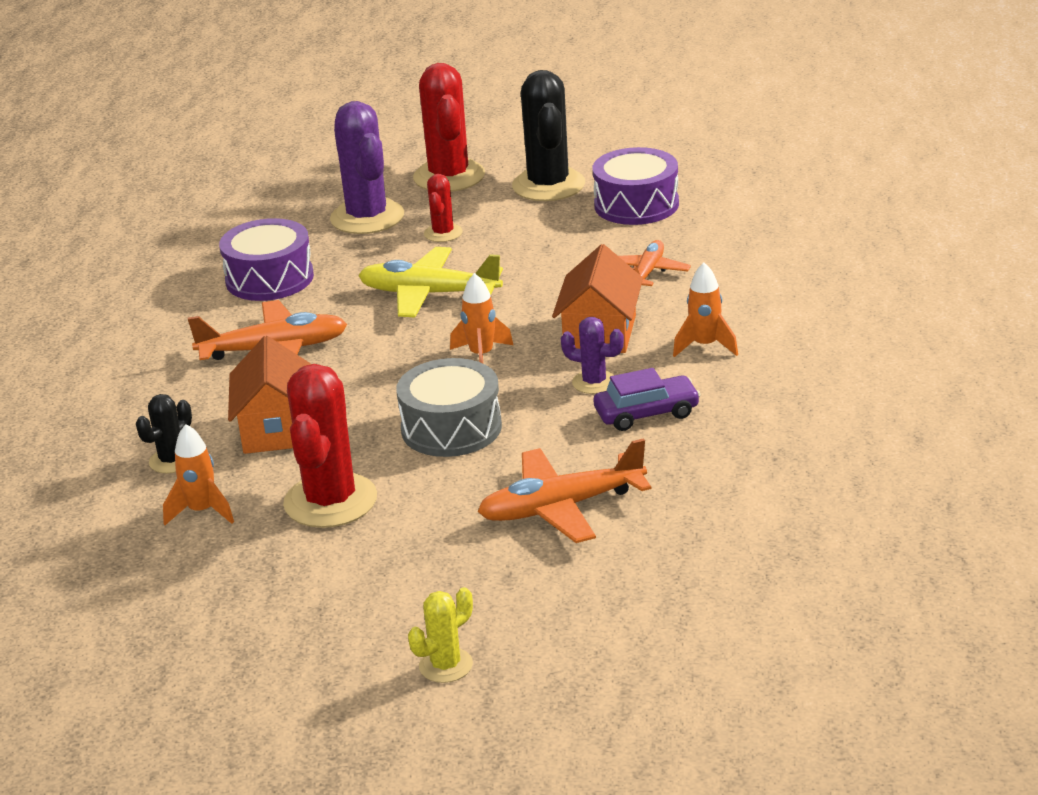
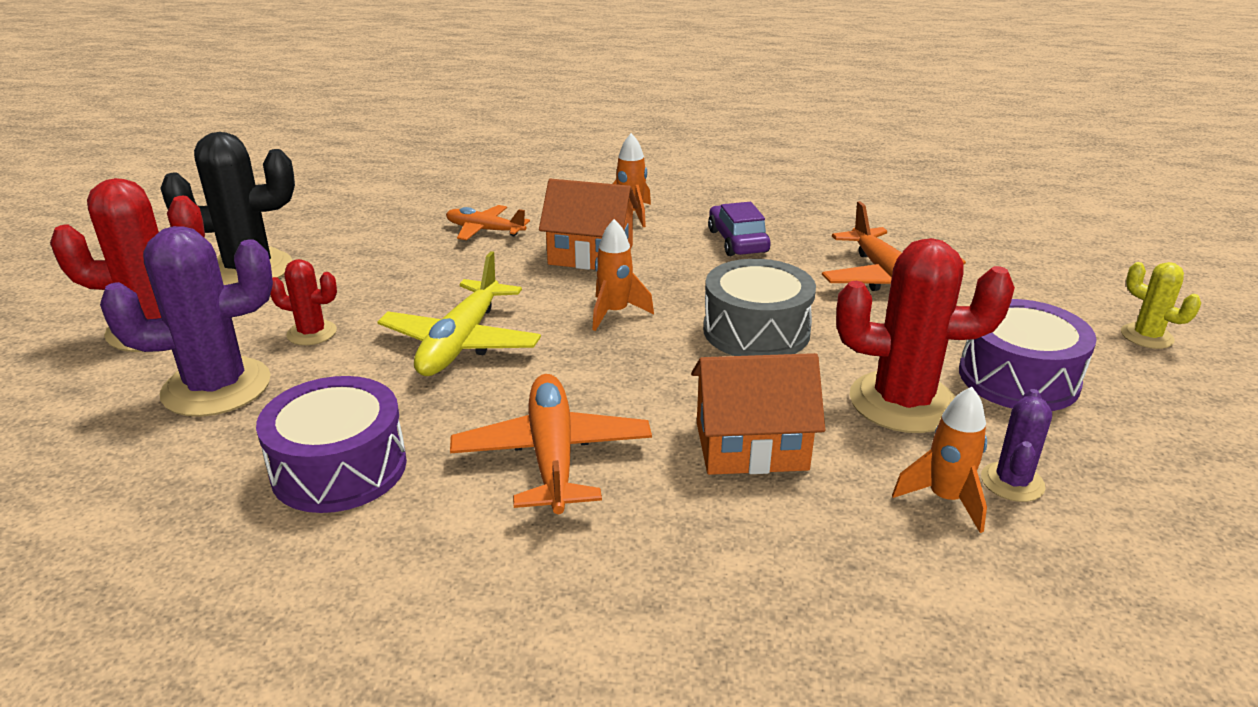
camera: 90 degrees left, 0 degrees up
black cactus [136,394,192,473] -> none
purple cactus [561,317,624,394] -> purple cactus moved to [981,389,1052,502]
purple drum [593,147,679,225] -> purple drum moved to [959,299,1096,411]

